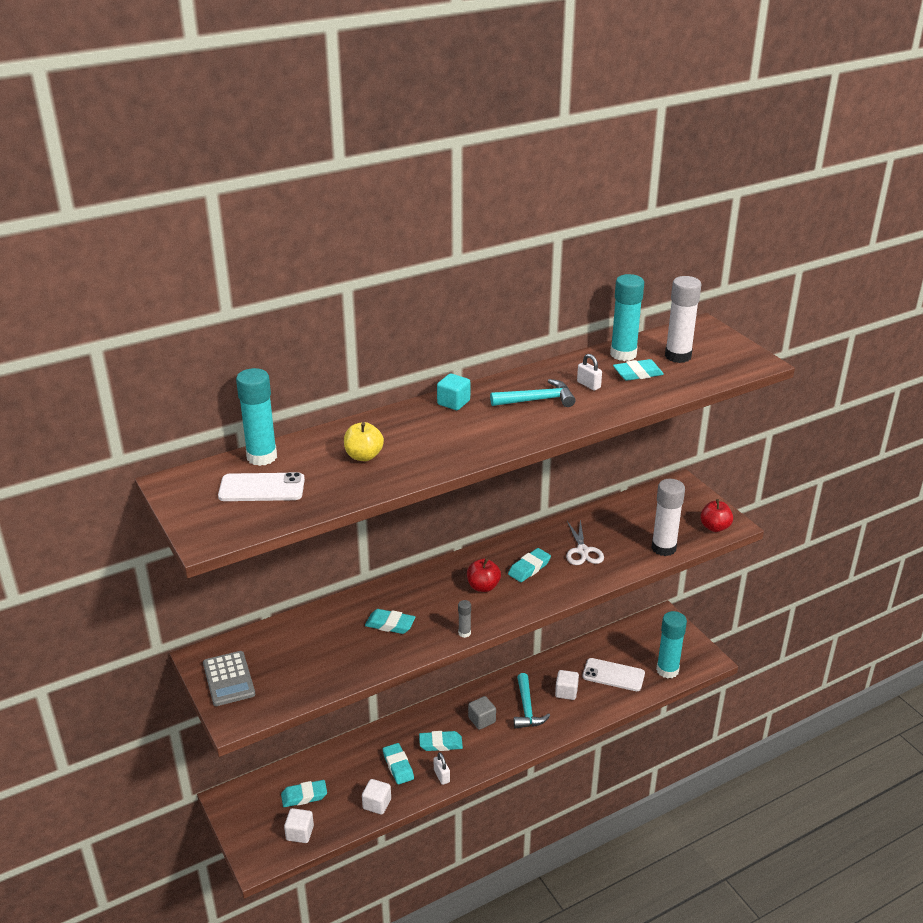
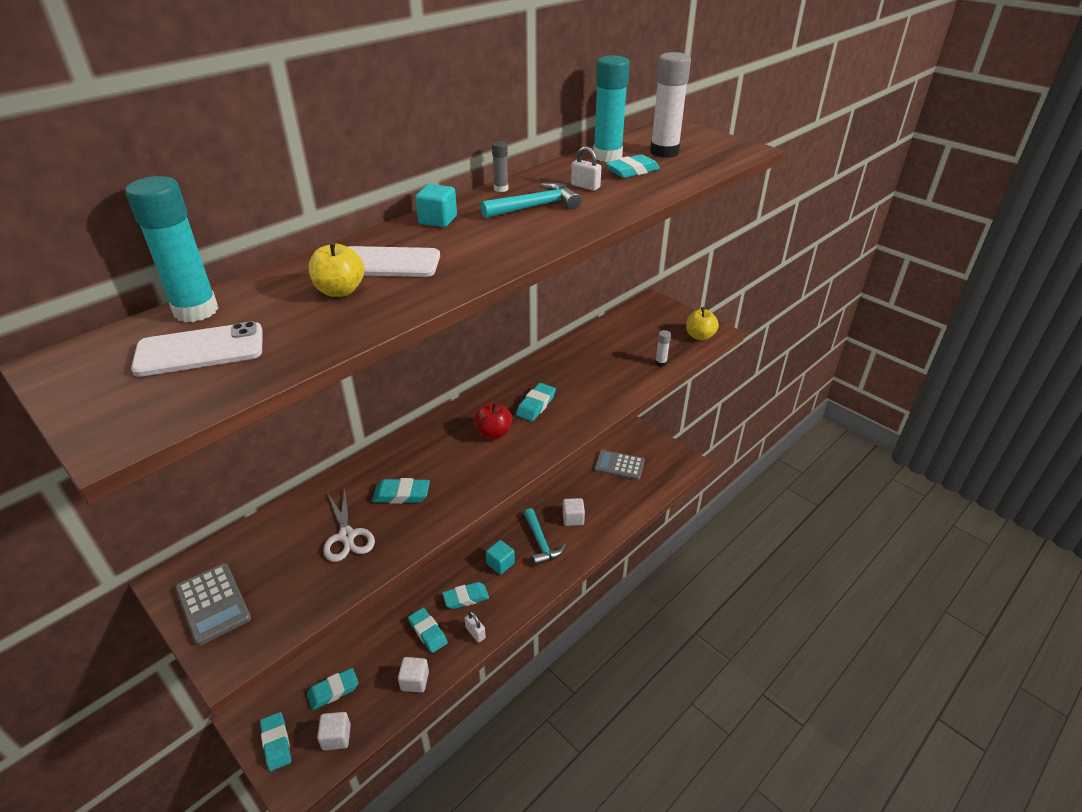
camera: 15 degrees left, 5 degrees up
grey glue stick [458,600,471,638] -> grey glue stick moved to [492,141,508,192]
grey cube [468,696,496,730] -> turquoise cube [486,540,515,574]
white scissors [566,520,604,565] -> white scissors moved to [323,490,375,562]
white phone [583,658,645,691] -> white phone moved to [348,246,440,277]
white glue stick [651,479,685,556] -> white glue stick [655,330,671,367], size x0.46
turquoise glue stick [656,611,687,678] -> none
red apple [700,499,733,532] -> yellow apple [686,307,719,340]
none -> turquoise eraser [260,712,291,771]
none -> grey calculator [594,450,645,480]

